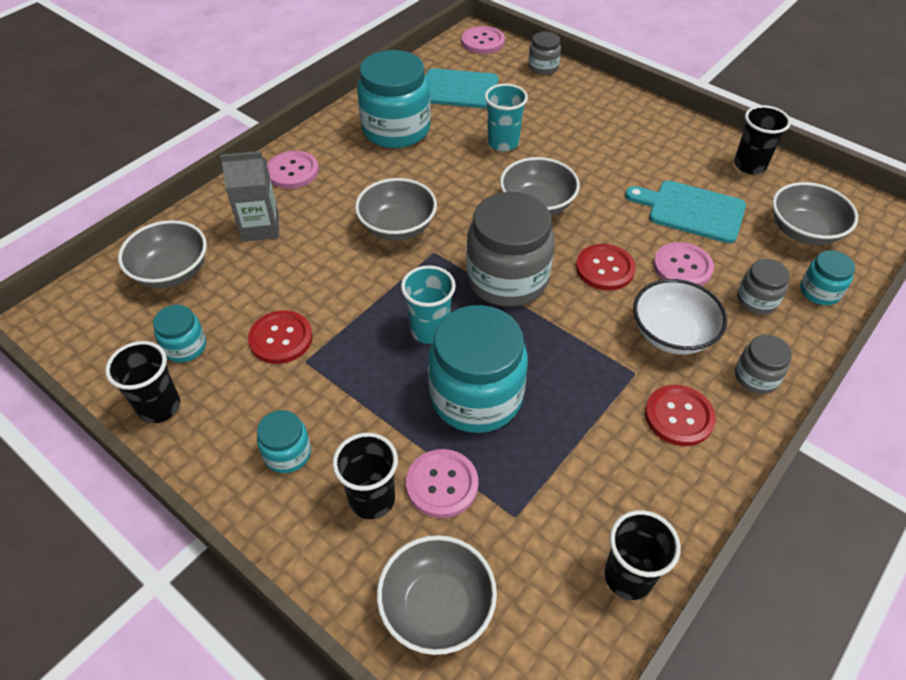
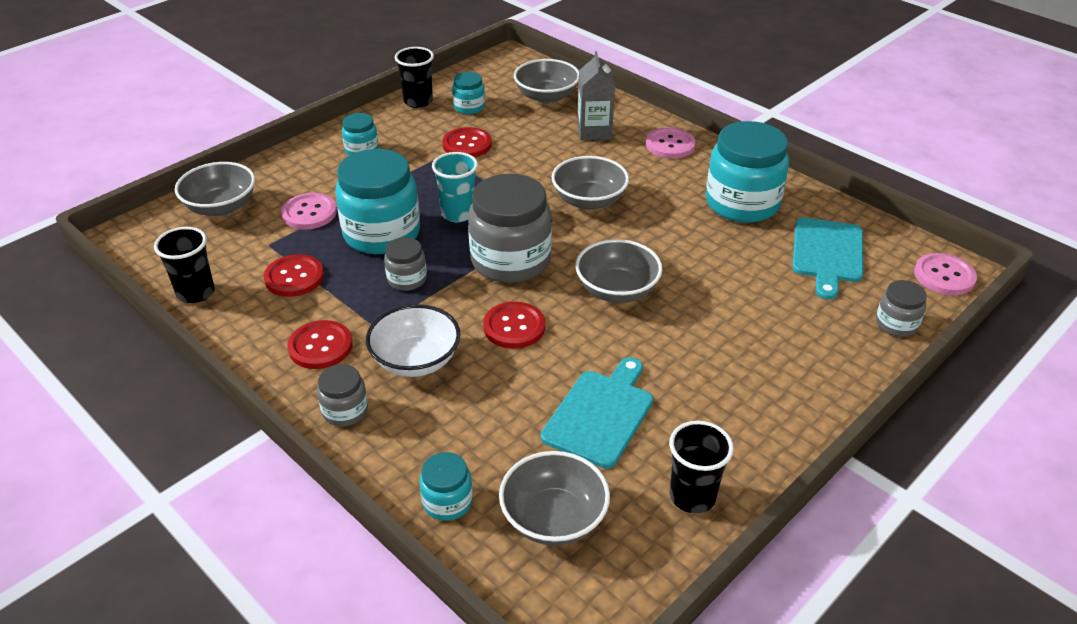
camera: 95 degrees right, 10 degrees down
black cup [333,432,398,519] -> none
turquoise cup [485,83,528,151] -> none
pink button [653,242,714,286] -> none
grey jar [737,259,790,314] -> grey jar moved to [384,237,427,291]
none -> red button [264,254,324,297]

